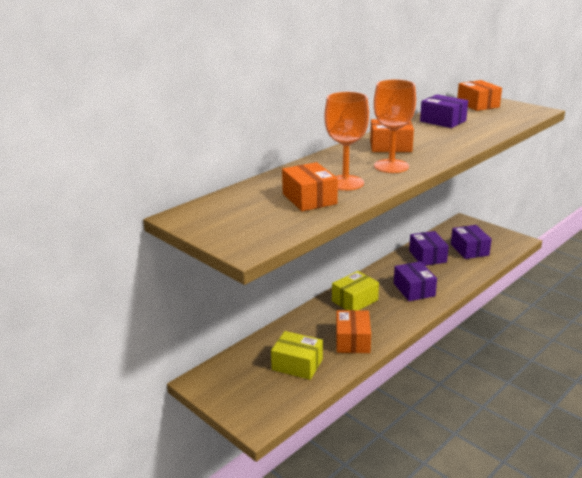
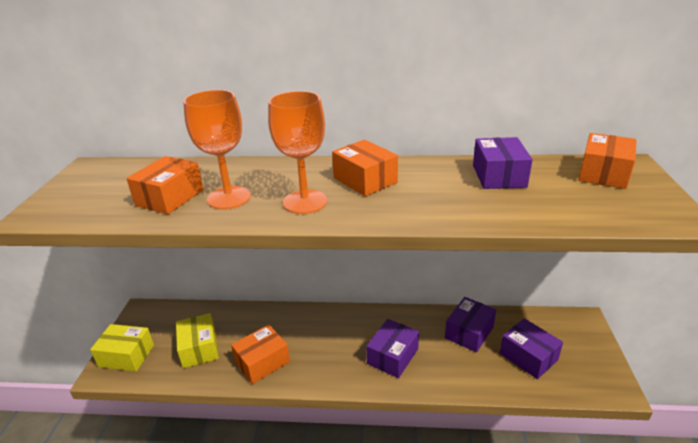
camera: 50 degrees right, 5 degrees up
yellow box [332,271,379,310] -> yellow box moved to [90,324,154,371]
purple box [451,225,492,259] -> purple box turned 75 degrees counterclockwise [500,318,563,379]

